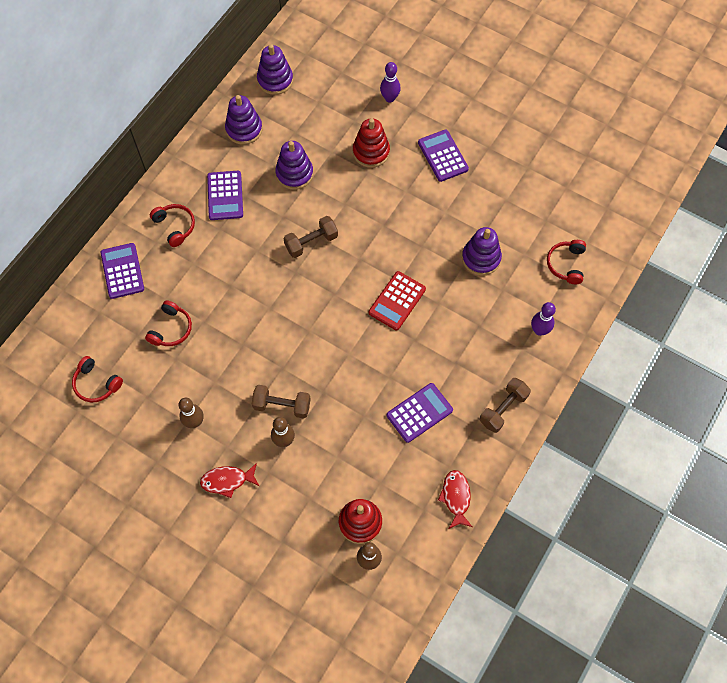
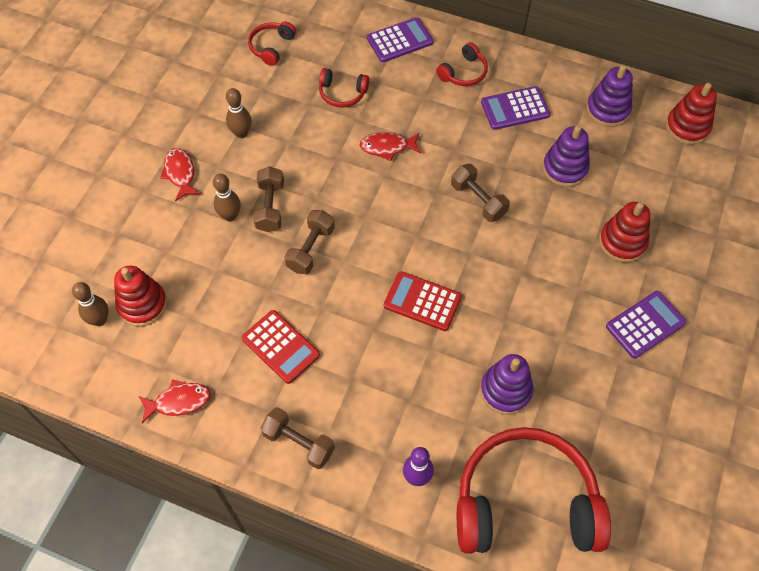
camera: 80 degrees right, 5 degrees down
purple stacking toy [257,44,293,95] -> red stacking toy [666,83,717,145]
purple bowling pin [380,62,401,103] -> none
purple calculator [387,383,453,443] -> red calculator [242,310,320,384]
red headphones [547,240,586,284] -> red headphones [457,427,611,554], size x2.31
none -> brown dumbbell [284,210,335,274]
none -> red fish [360,132,421,161]

